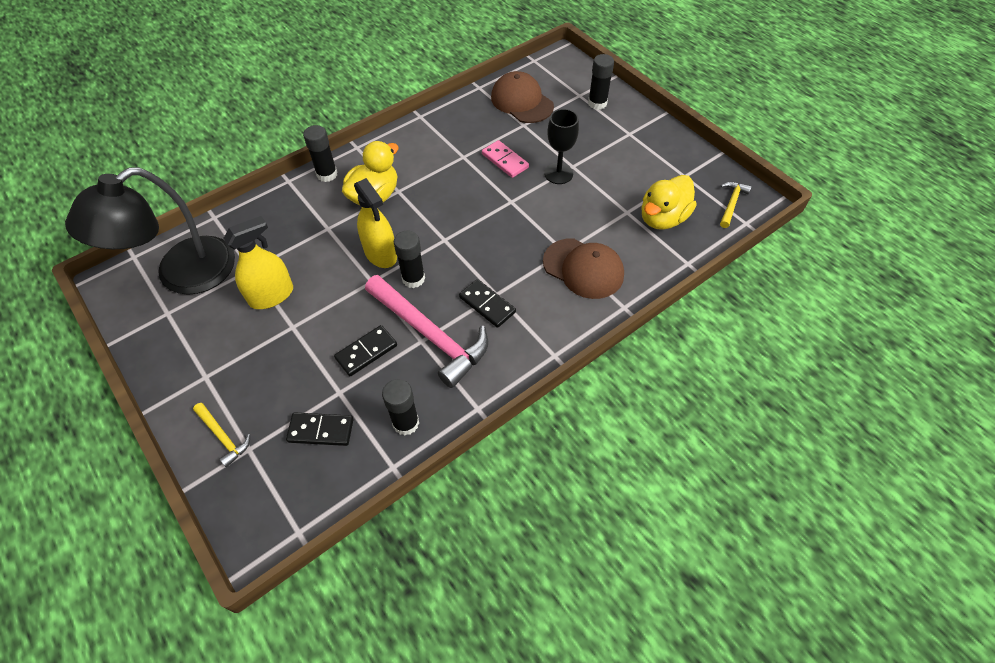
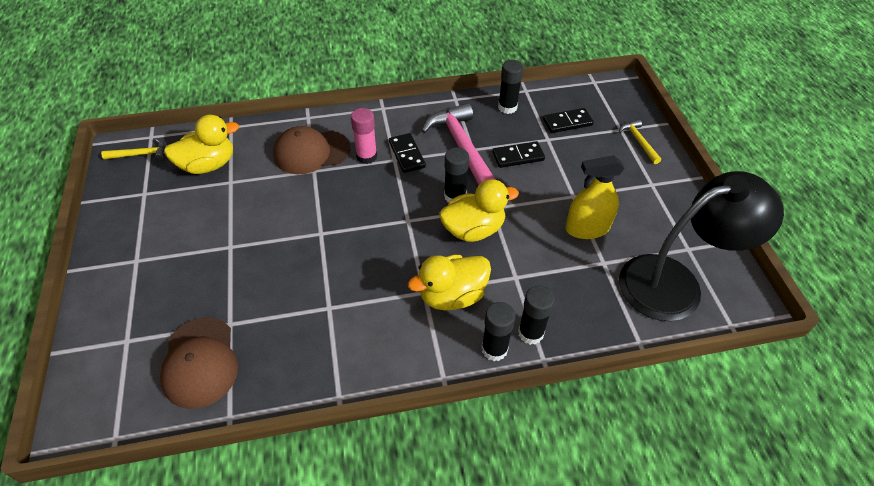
camera: 155 degrees left, 5 degrees down
black domino [286,412,353,446] -> black domino turned 45 degrees counterclockwise [543,108,594,133]
yellow spray bottle [354,178,397,268] -> yellow duck [439,179,519,242]
pink domino [482,140,529,178] -> none
brown cap [543,238,624,299] -> brown cap turned 75 degrees counterclockwise [273,126,350,174]
black goblet [544,109,579,184] -> none
black glue stick [588,54,614,110] -> black glue stick moved to [518,285,555,345]
yellow hammer [720,182,752,228] -> yellow hammer turned 150 degrees counterclockwise [101,139,165,161]
none -> pink glue stick [351,108,377,164]

